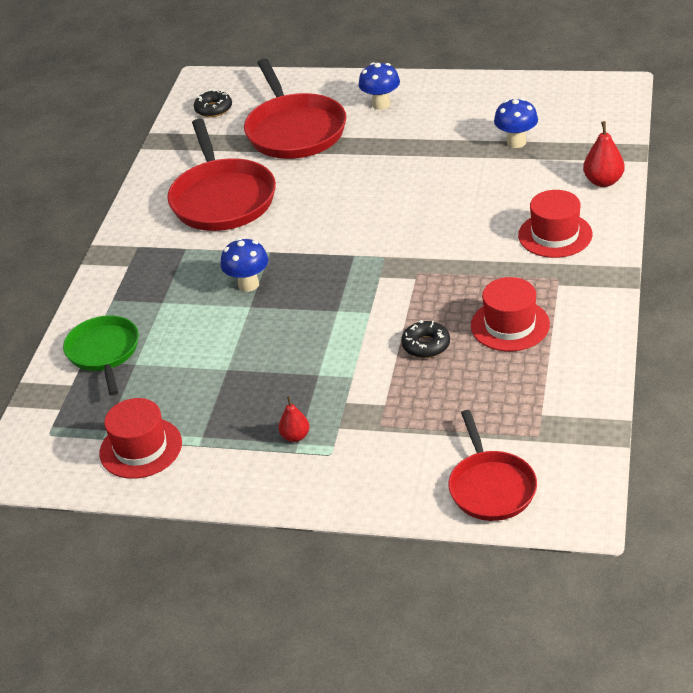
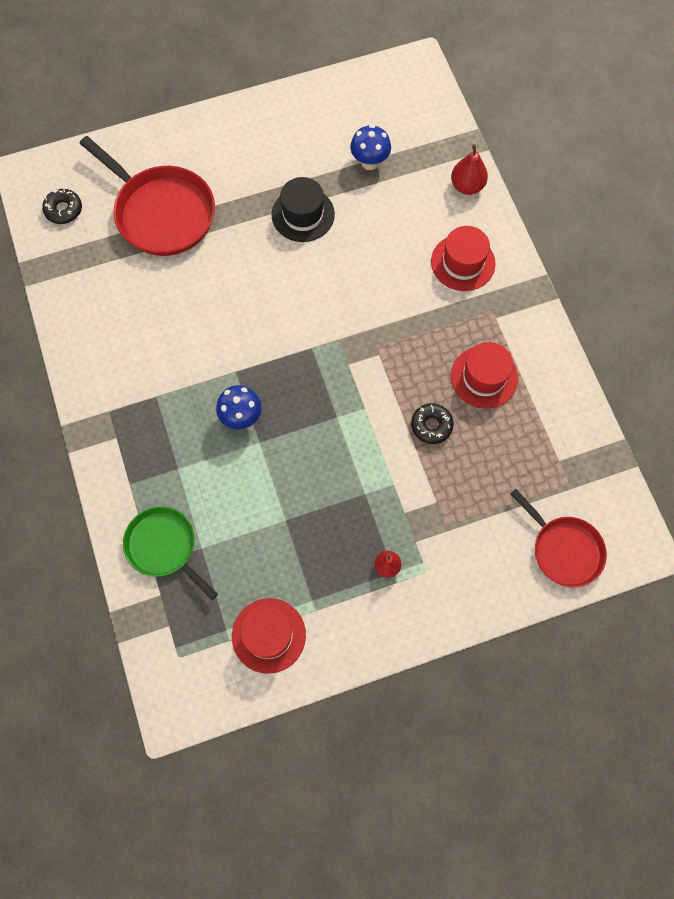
camera: 35 degrees left, 30 degrees up
red pan [167,119,276,231] -> none
blue mushroom [359,62,400,110] -> none
none -> black hat [271,177,335,242]

